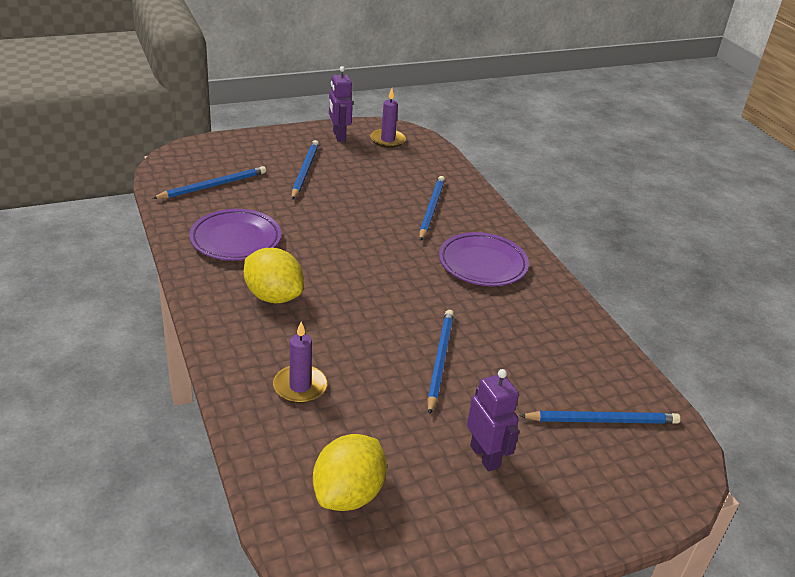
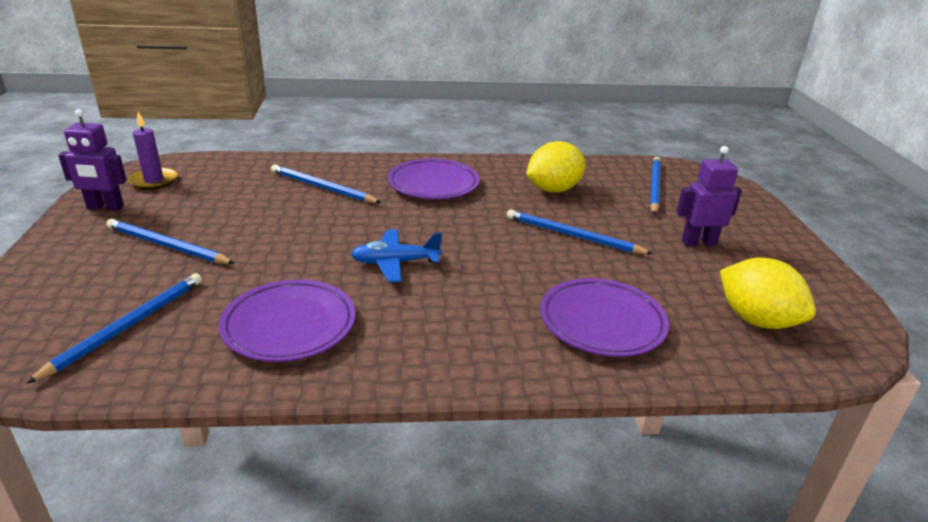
camera: 70 degrees left, 5 degrees down
blue pencil [152,166,266,199] -> blue pencil turned 45 degrees clockwise [26,273,202,384]
yellow lemon [244,248,304,303] -> yellow lemon moved to [526,141,585,192]
purple candle [273,321,327,403] -> purple plate [540,278,669,357]
none -> blue plane [351,230,442,282]

